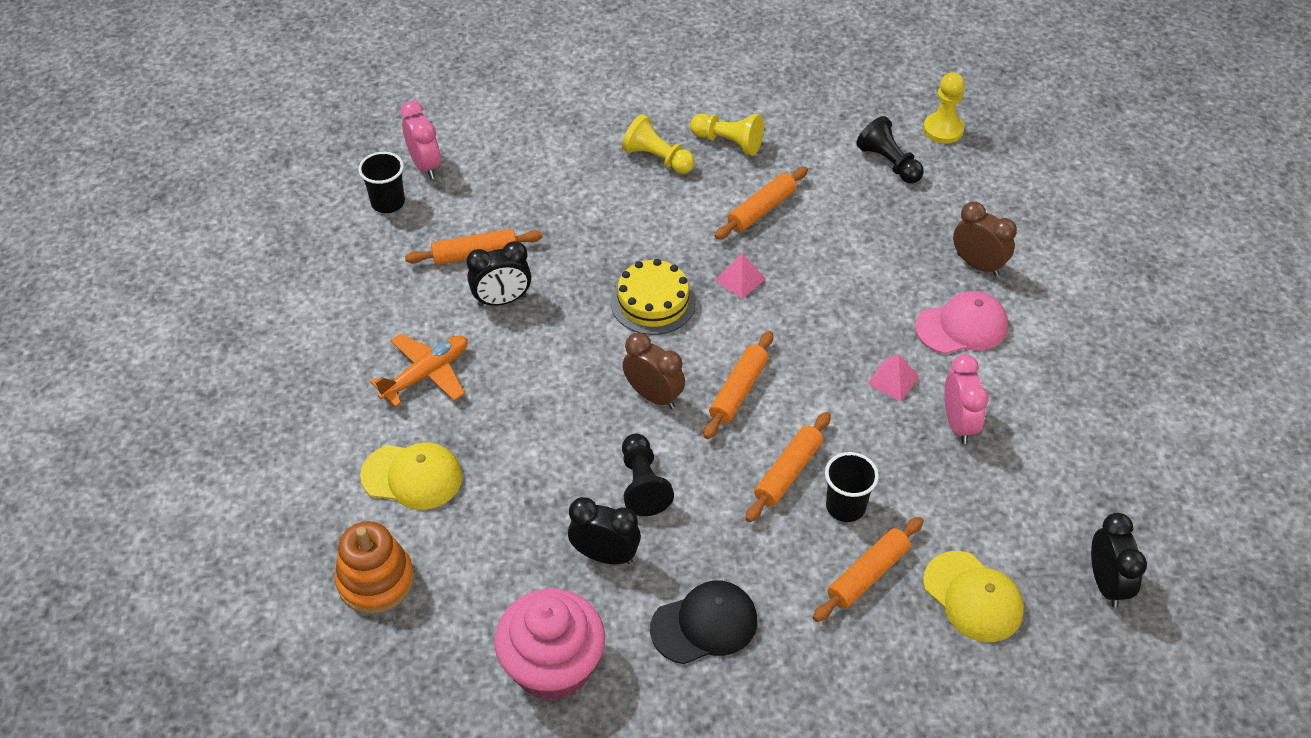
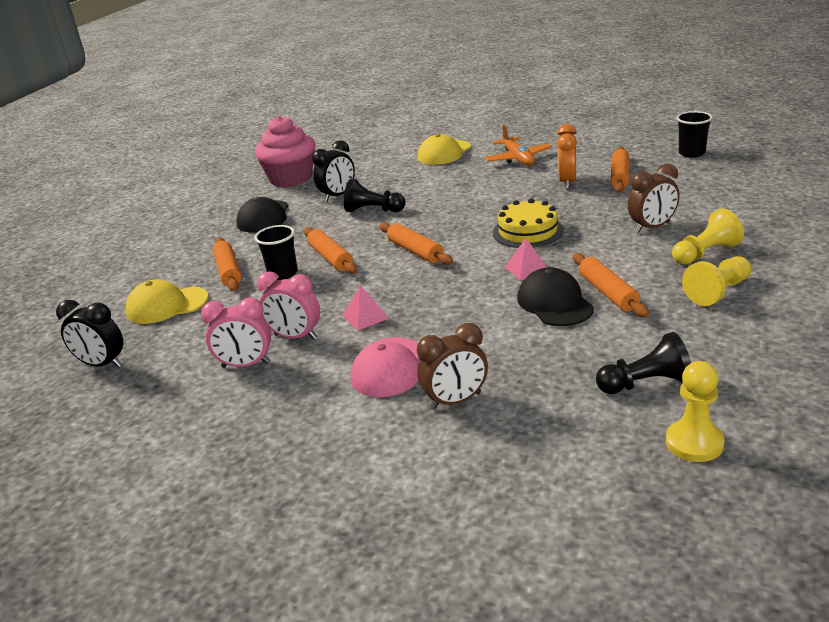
camera: 120 degrees right, 20 degrees down
orange stacking toy [335,521,414,614] -> none
pink clock [400,101,441,179] -> pink clock moved to [201,297,271,368]
black clock [466,241,531,307] -> orange clock [557,124,577,189]
brown clock [622,332,685,409] -> brown clock moved to [628,163,680,233]
none -> black cap [517,267,594,326]

